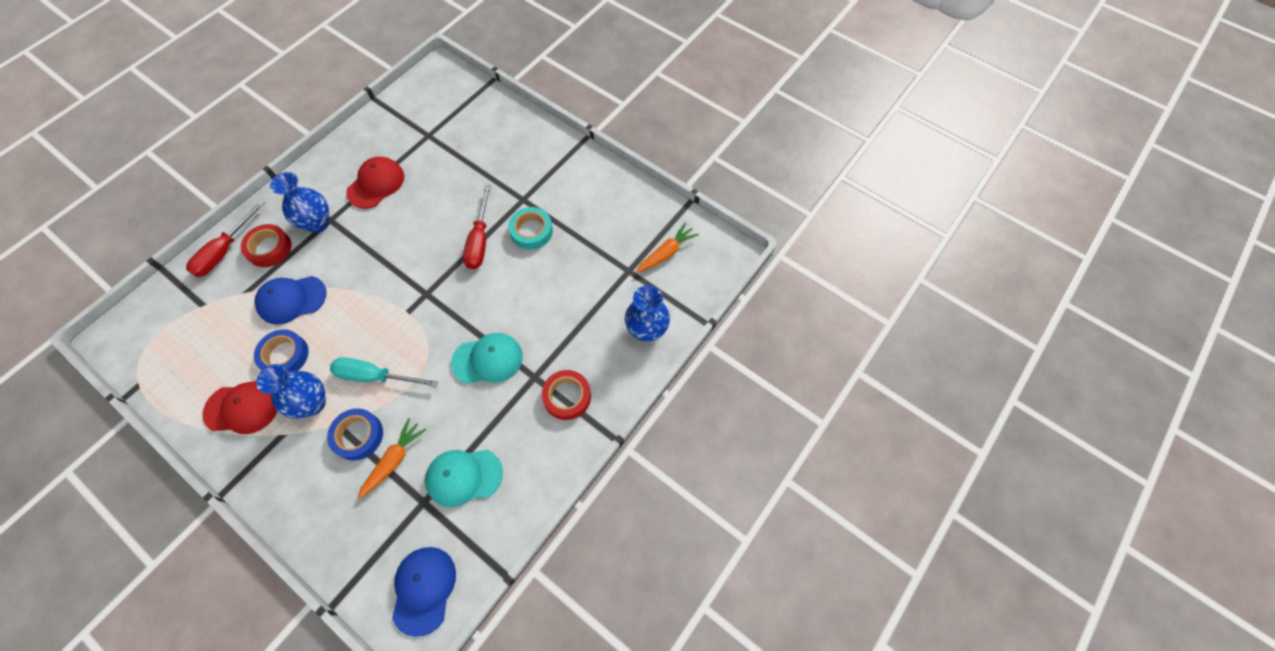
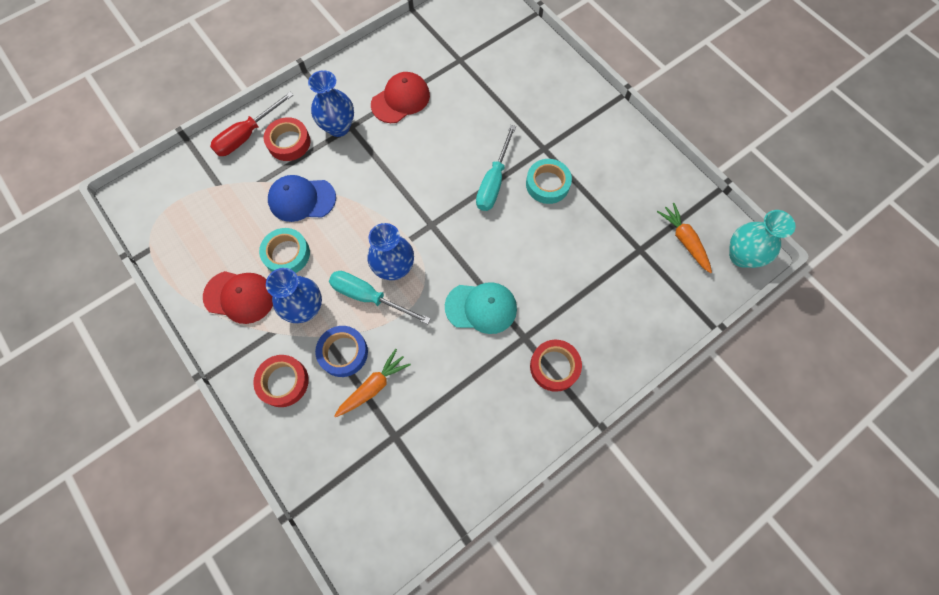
camera: 15 degrees right, 5 degrees up
blue tape [254,329,309,373] -> turquoise tape [259,228,310,273]
blue cap [392,547,456,637] -> none
turquoise cap [425,450,503,507] -> none
red screwdriver [463,184,491,269] -> turquoise screwdriver [476,125,516,211]
blue vase [625,285,670,341] -> blue vase moved to [367,223,414,280]
orange carrot [636,222,699,272] -> orange carrot turned 90 degrees counterclockwise [657,203,712,273]
none -> red tape [253,355,309,407]
none -> turquoise vase [729,210,795,268]

